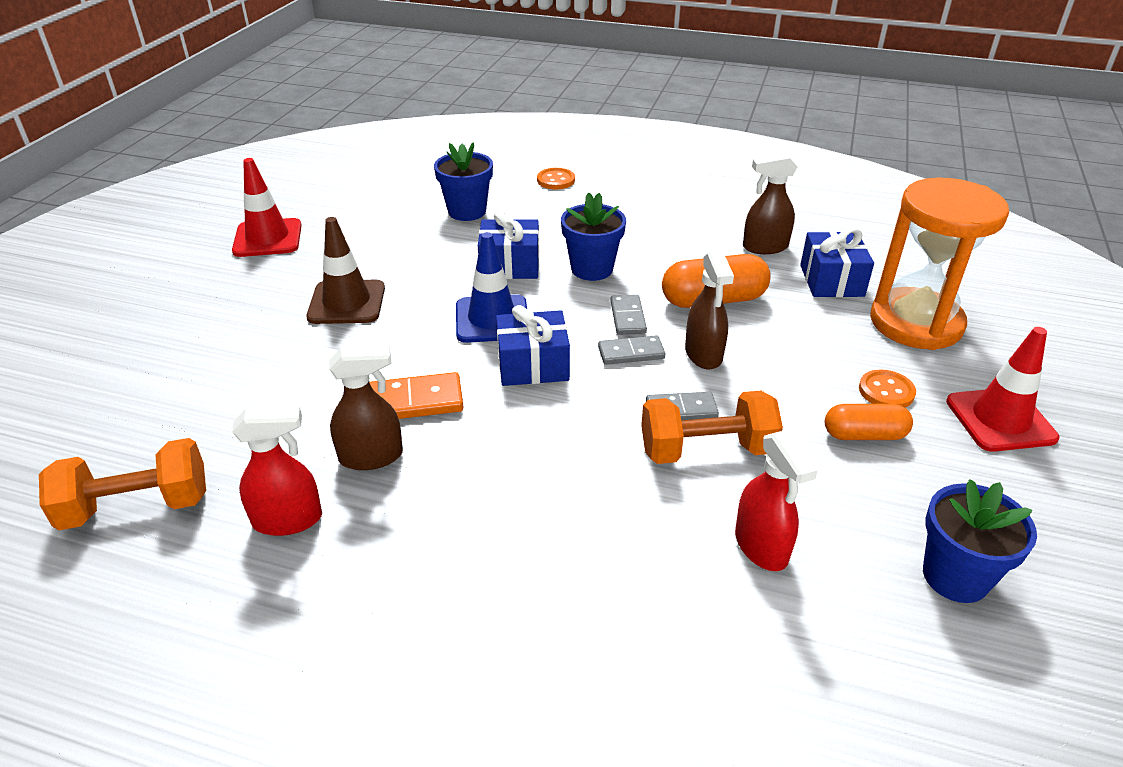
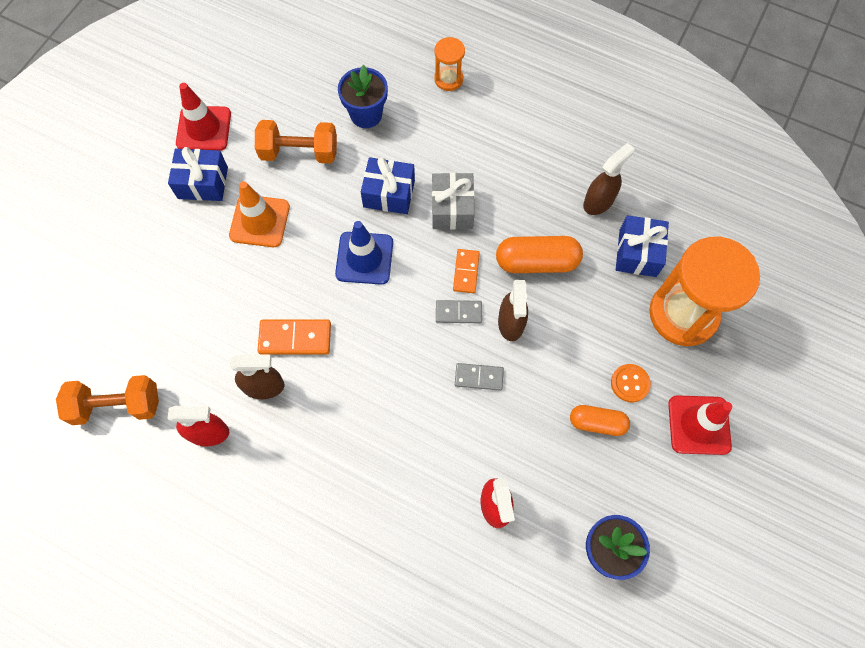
camera: 10 degrees right, 30 degrees up
brown traffic cone [306,217,385,324] -> orange traffic cone [229,181,290,247]
blue gift [496,305,570,386] -> blue gift moved to [168,147,228,201]
orange button [537,168,575,189] -> orange hourglass [434,37,465,91]
blue flower pot [561,192,626,281] -> grey gift [432,173,475,230]
grey domino [610,295,647,335] -> orange domino [453,249,480,293]
orange dumbbell [641,391,783,464] -> orange dumbbell moved to [255,120,337,164]
brown spray bottle [743,154,797,254] -> brown spray bottle turned 135 degrees clockwise [583,143,635,215]

